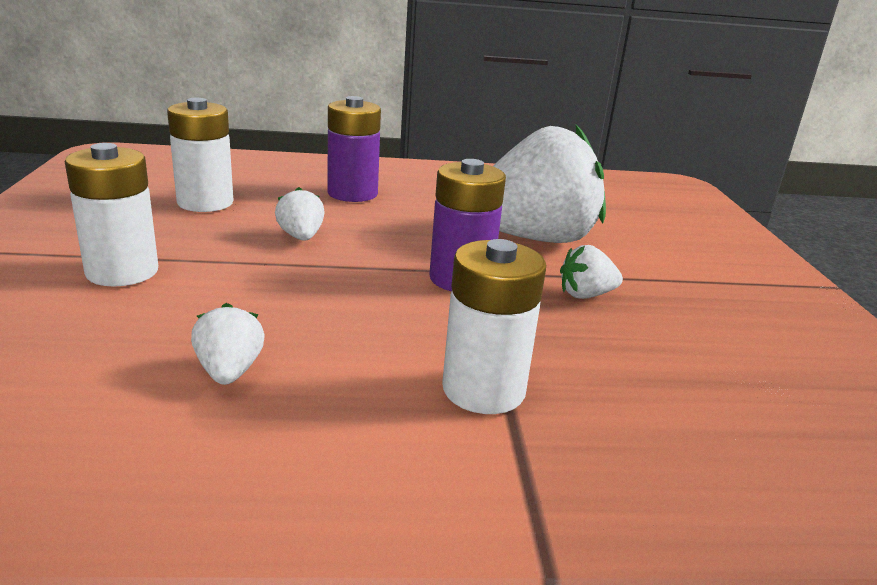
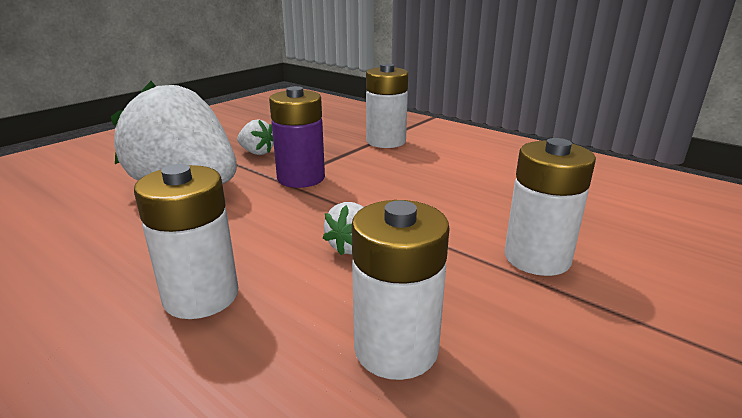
camera: 135 degrees left, 0 degrees up
white strawberry [191,303,265,385] -> none
purple battery [328,96,381,202] -> white battery [134,164,239,319]

